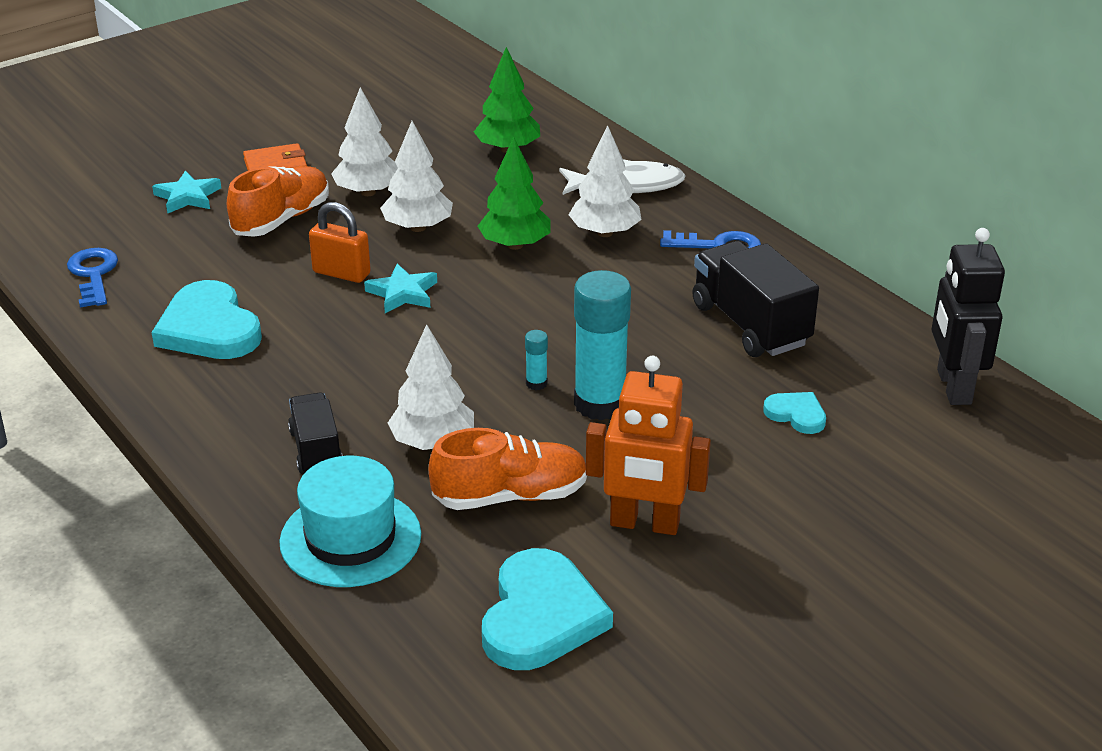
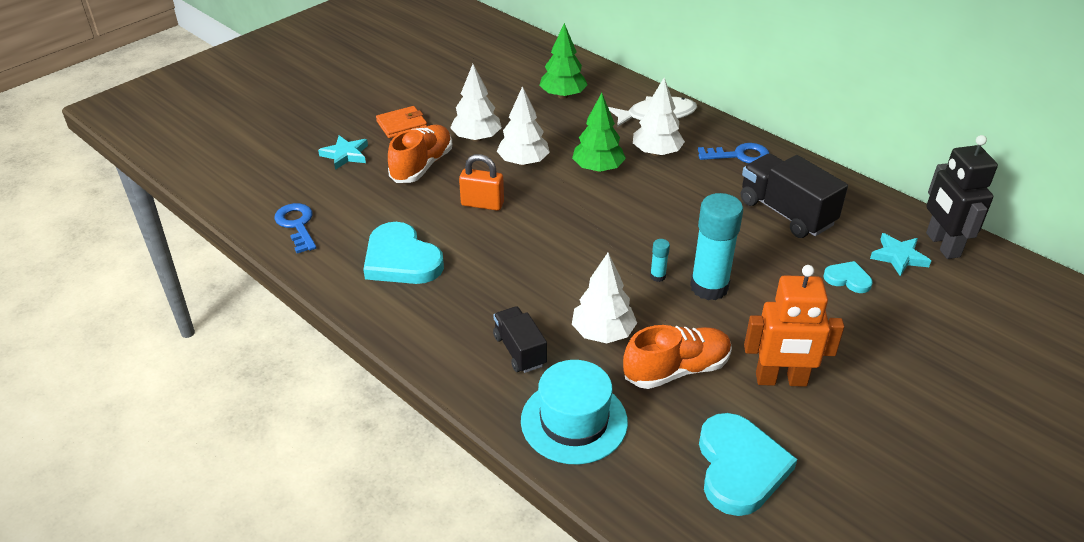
camera: 10 degrees left, 5 degrees up
turquoise star [364,264,437,313] -> turquoise star moved to [870,233,931,276]

